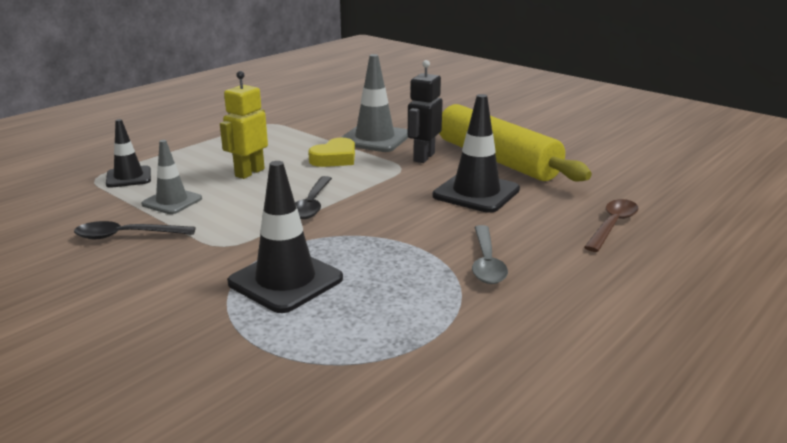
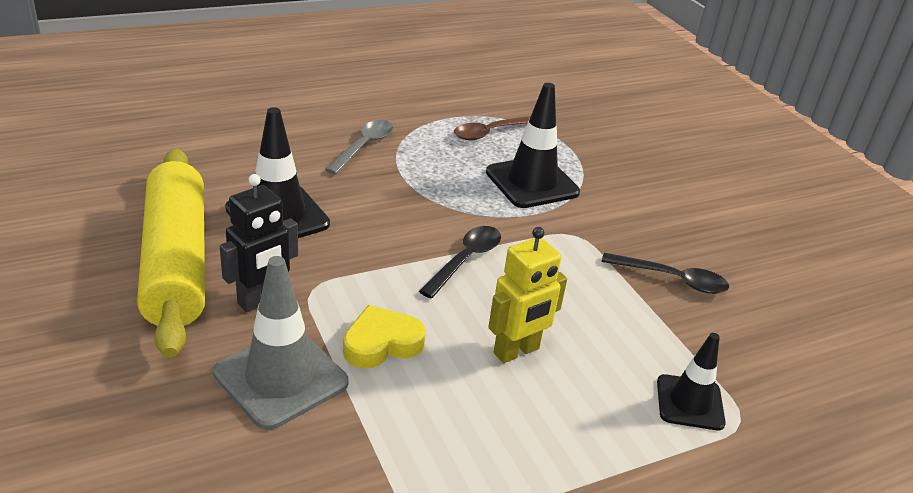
camera: 160 degrees left, 10 degrees up
grey traffic cone [141,140,202,214] -> none
brown spoon [584,199,639,252] -> brown spoon moved to [454,116,531,141]

